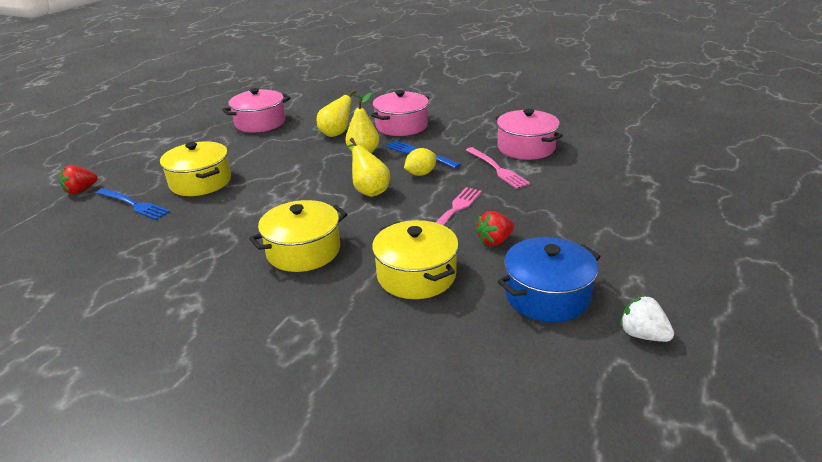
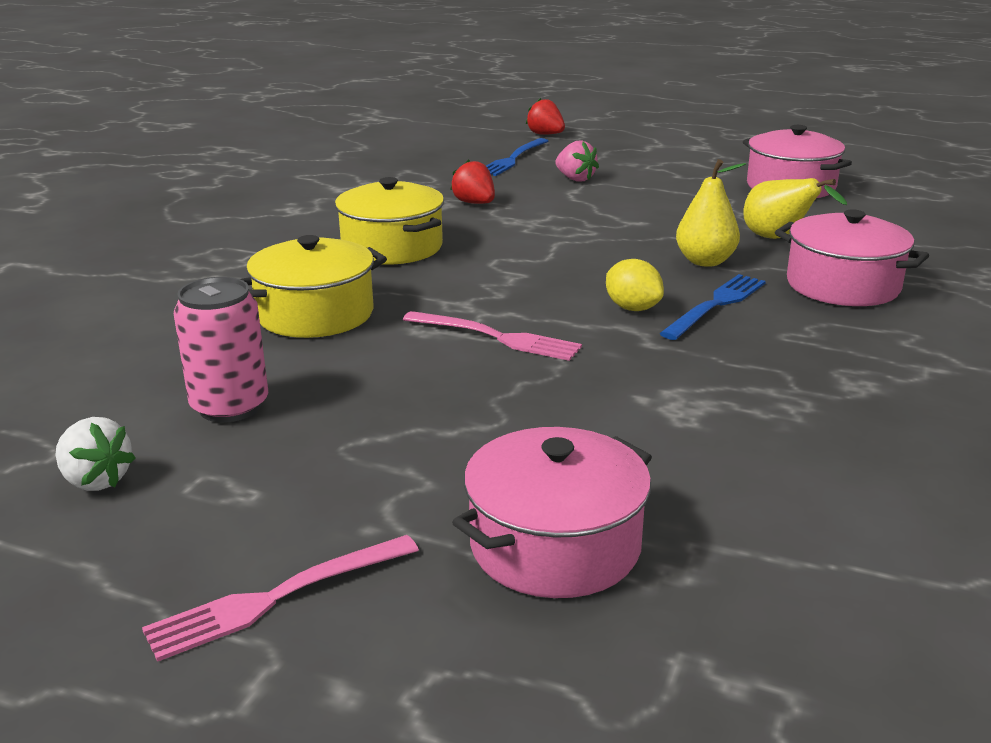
camera: 85 degrees right, 5 degrees down
yellow pot [160,141,231,196] -> pink strawberry [555,140,599,182]
yellow pear [347,138,390,197] -> none
pink fork [466,147,530,189] -> pink fork moved to [142,535,419,662]
red strawberry [475,211,514,246] -> red strawberry moved to [450,160,495,204]
pink pot [495,109,563,160] -> pink pot moved to [452,427,652,598]
blue pot [497,237,601,322] -> pink can [174,277,268,422]
white strawberry [620,295,674,342] -> white strawberry turned 90 degrees clockwise [56,417,135,491]

